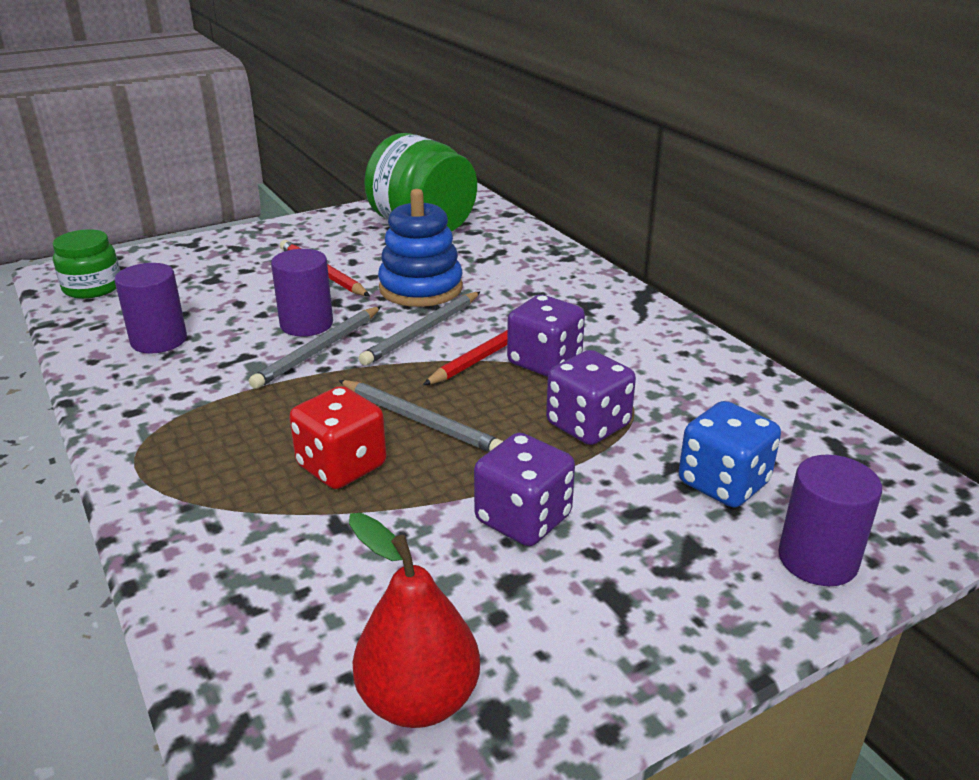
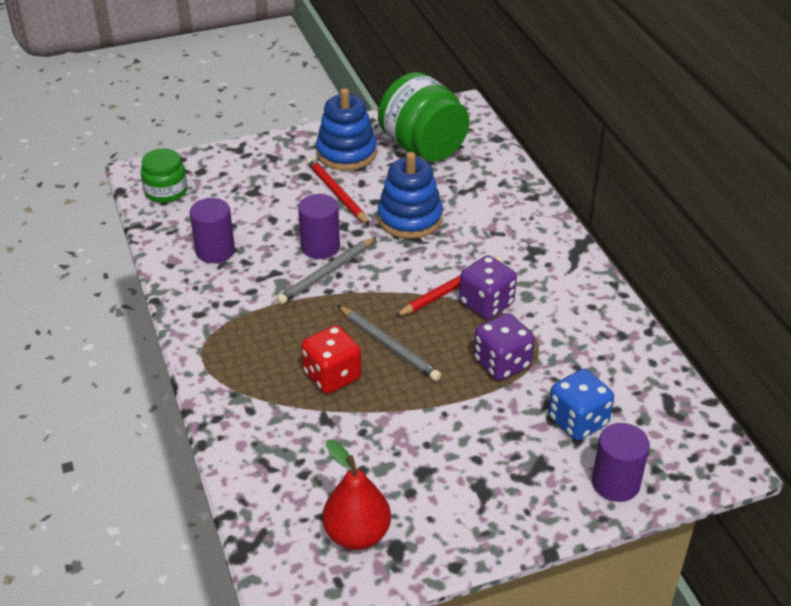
camera: 10 degrees right, 10 degrees up
grey pencil [359,292,480,366] -> none
purple dice [474,433,575,546] -> none
none -> blue stacking toy [316,88,377,170]

